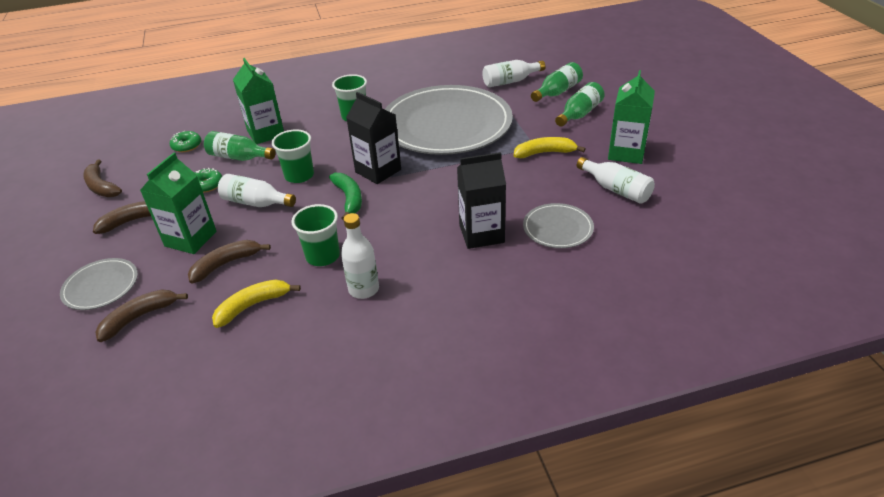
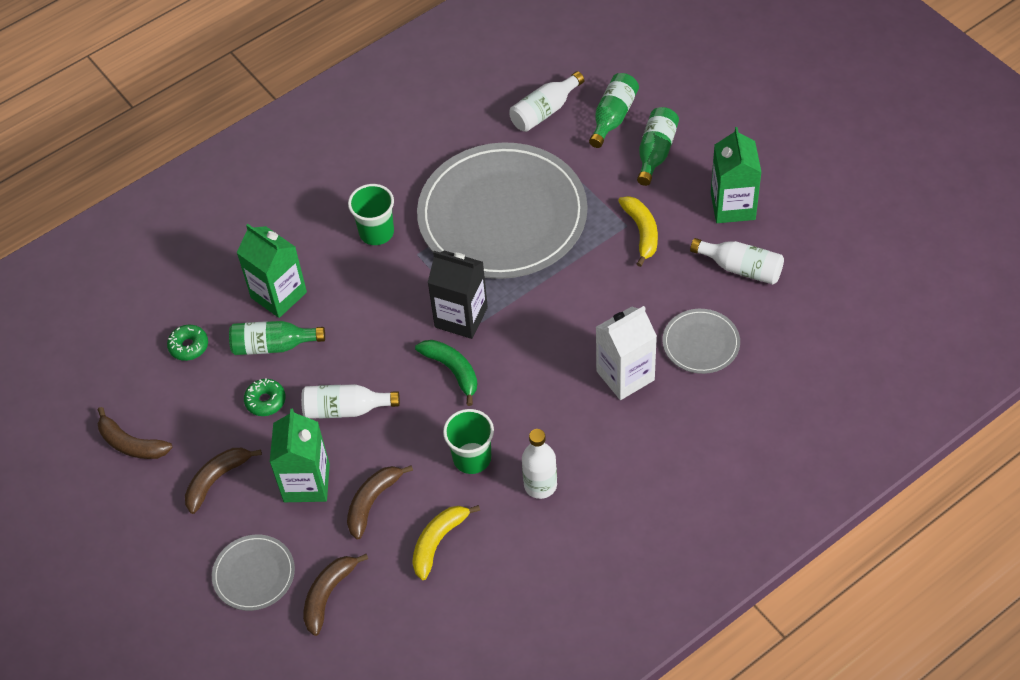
camera: 20 degrees left, 15 degrees up
green cup [272,129,314,183] -> none
black carton [457,152,506,249] -> white carton [596,306,657,400]
yellow banana [514,137,586,158] -> yellow banana turned 105 degrees clockwise [618,196,658,267]

